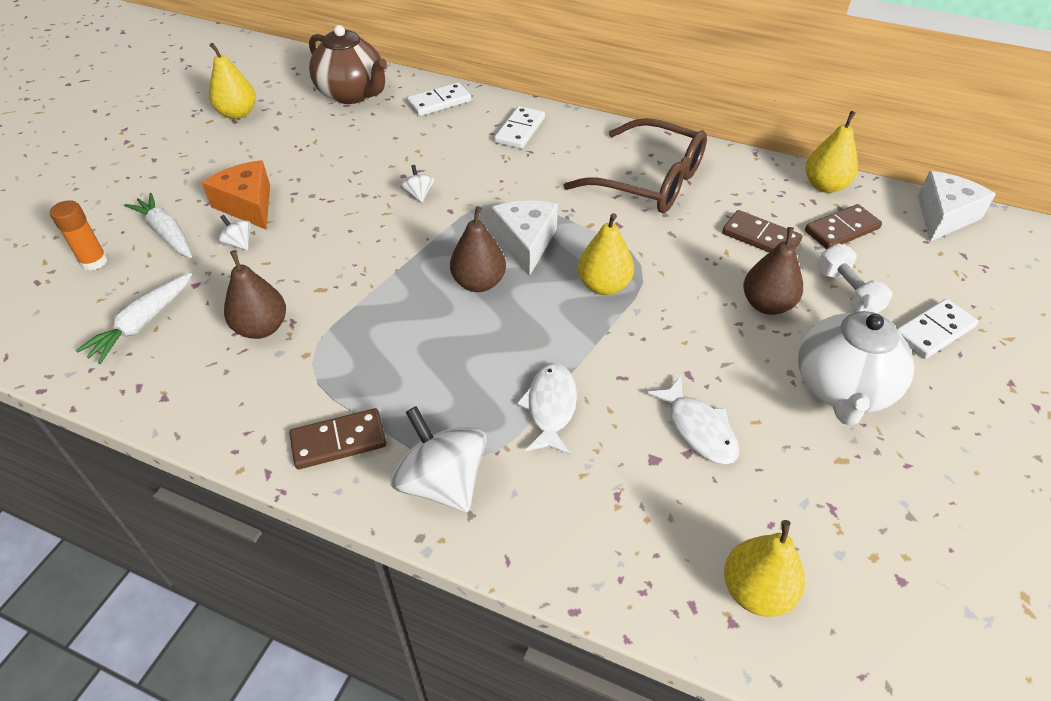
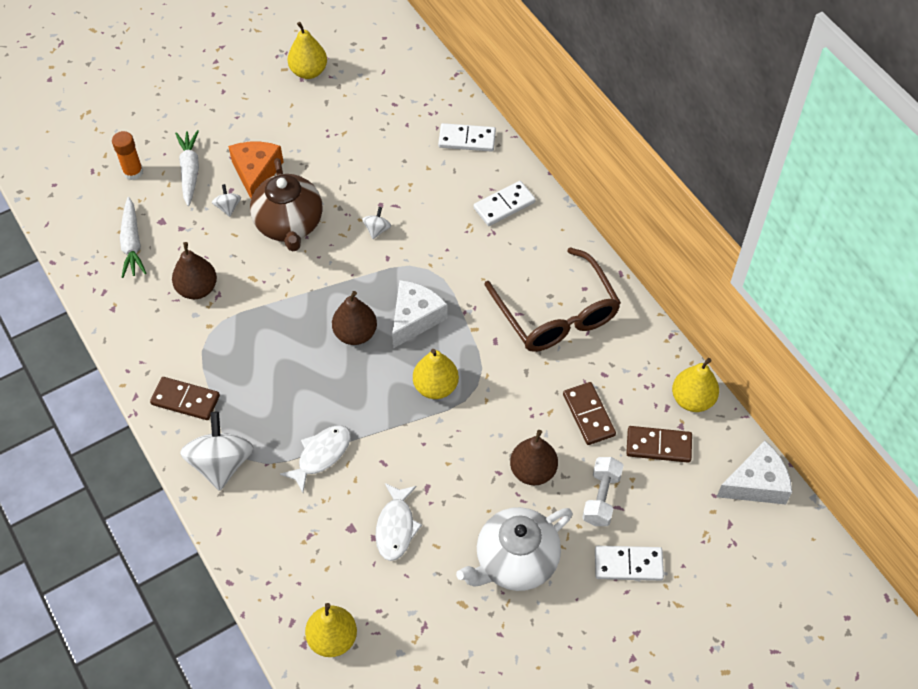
camera: 35 degrees right, 10 degrees up
white carrot [76,273,192,364] -> white carrot turned 75 degrees counterclockwise [120,197,147,278]
brown teapot [309,25,387,104] -> brown teapot moved to [250,158,323,252]

